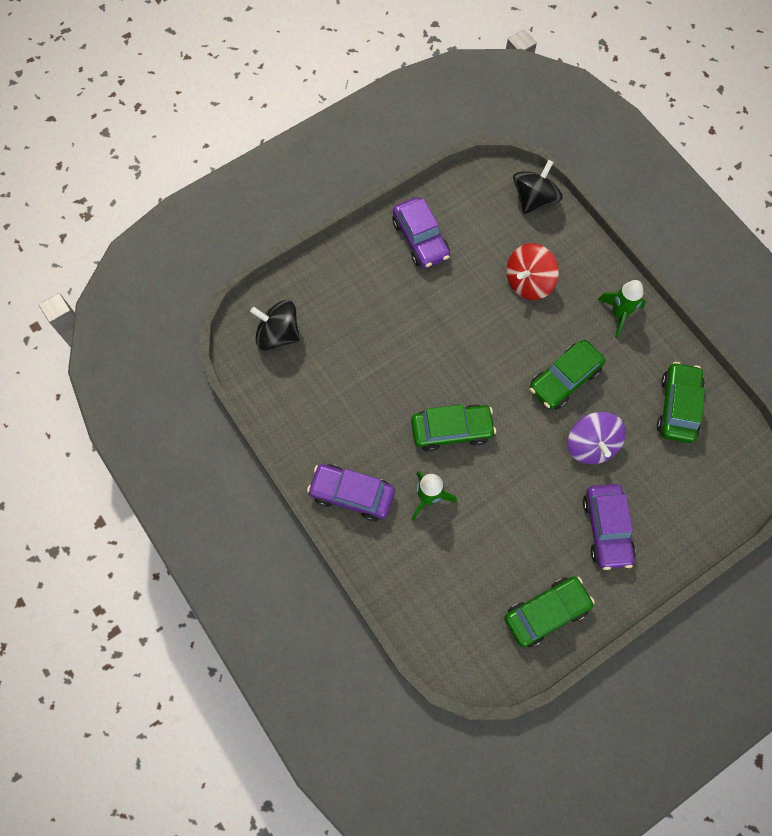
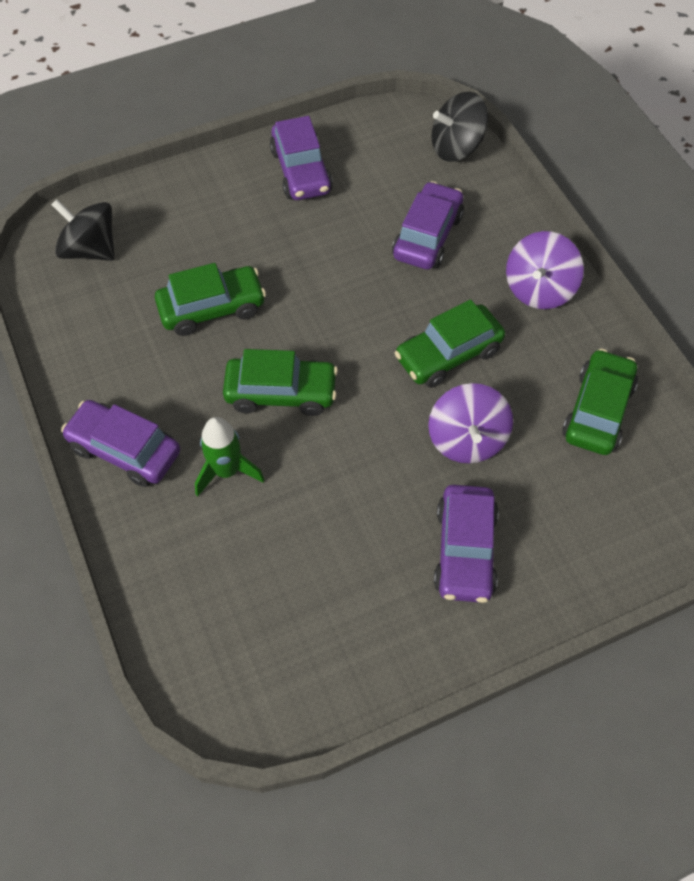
camera: 10 degrees right, 10 degrees down
green car [504,576,595,647] -> green car moved to [155,263,266,336]
red spinning top [506,243,559,300] -> purple car [392,181,464,270]
black spinning top [513,160,563,214] -> black spinning top turned 150 degrees counterclockwise [431,92,488,162]
green rocket [598,280,646,338] -> purple spinning top [506,231,584,309]

